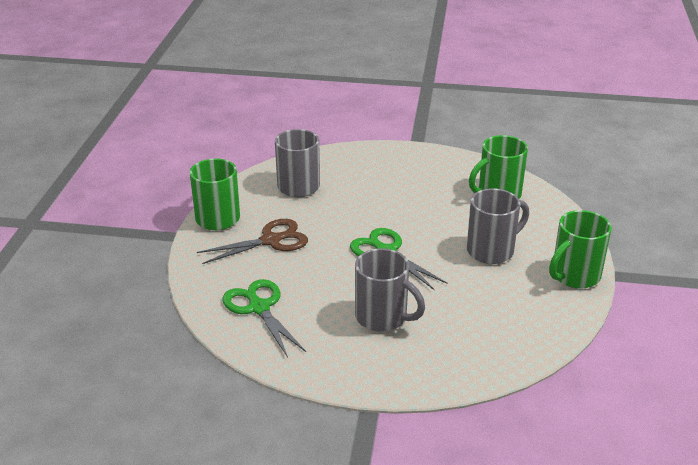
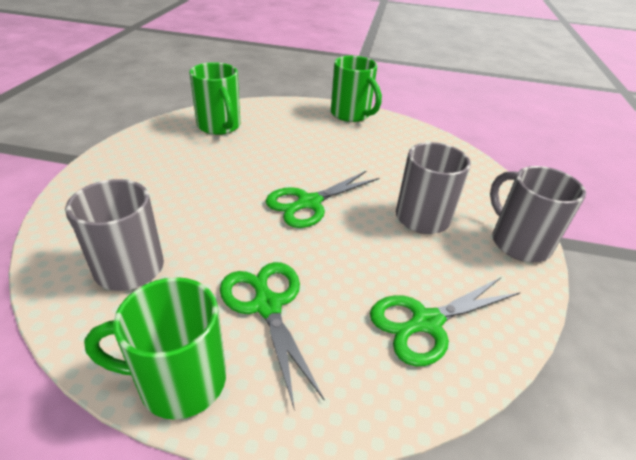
camera: 90 degrees left, 5 degrees up
brown scissors [197,219,308,264] -> green scissors [220,262,325,410]
grey mug [467,188,529,264] -> grey mug moved to [490,166,586,262]

